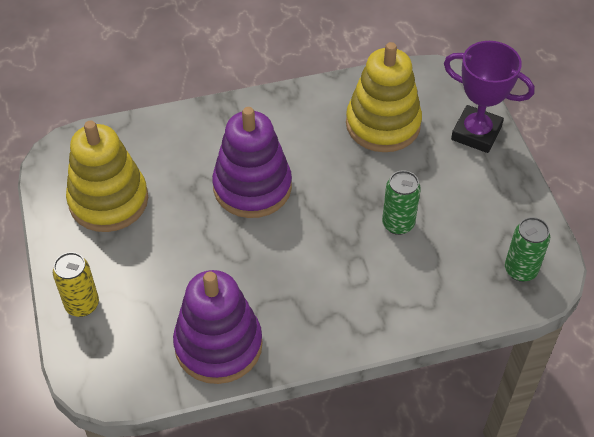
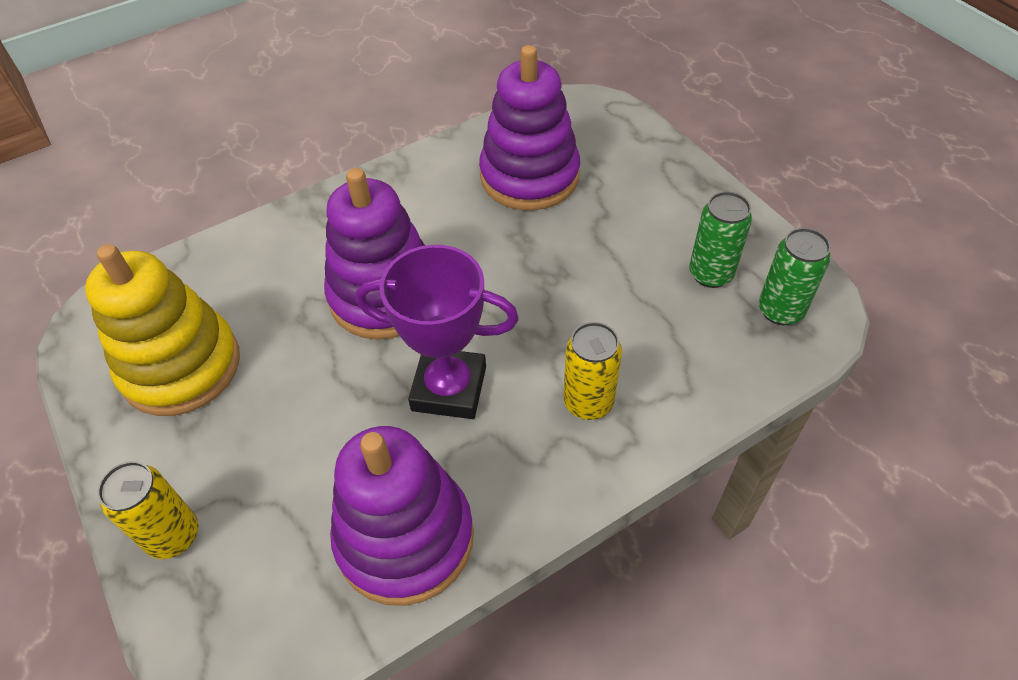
camera: 15 degrees left, 0 degrees up
yellow stacking toy [346,42,422,152] -> purple stacking toy [479,45,580,211]
green can [382,170,421,235] -> green can moved to [689,192,752,288]
purple trophy [444,41,535,153] -> purple trophy moved to [356,245,519,419]
none -> yellow can [563,322,622,420]

